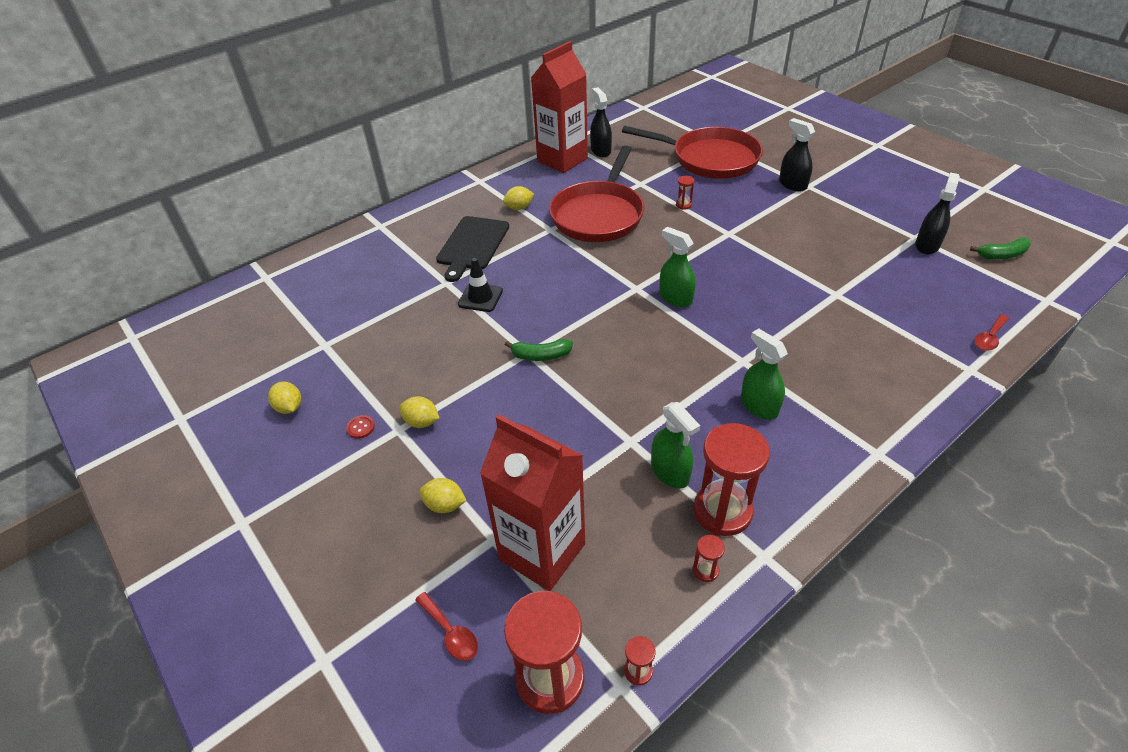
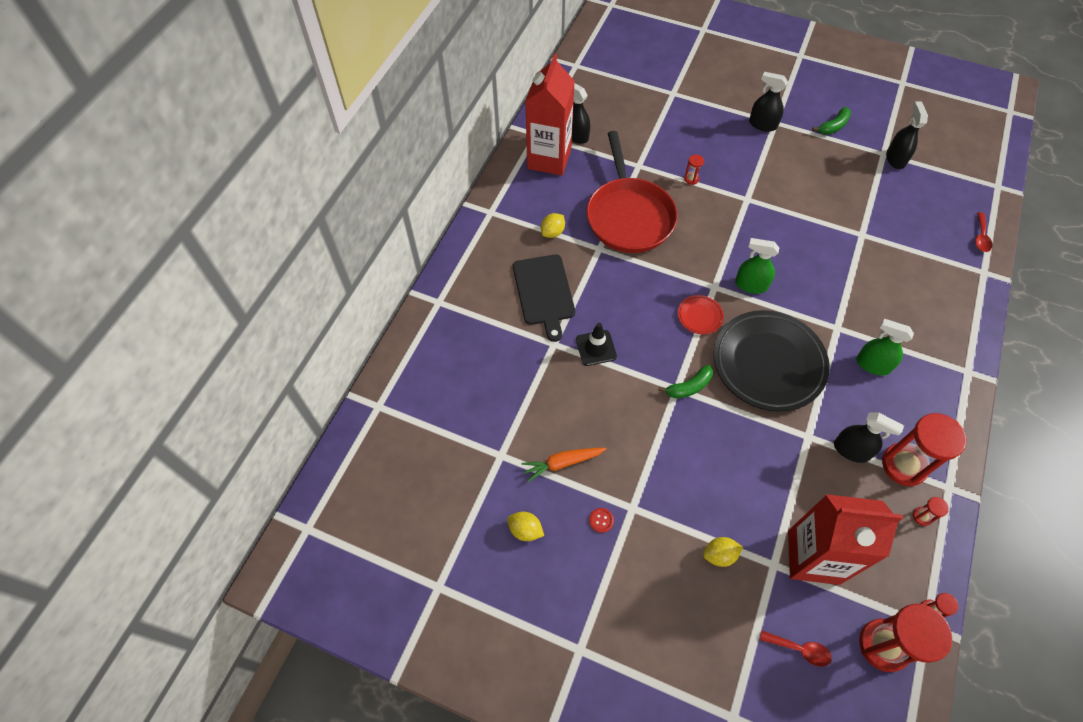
camera: 30 degrees left, 15 degrees up
yellow lemon [399,396,439,428] -> none
red pan [622,126,763,179] -> none
green spray bottle [651,402,700,489] -> black spray bottle [834,412,904,463]
green banana [970,237,1031,259] -> green banana moved to [812,107,851,134]
none -> orange carrot [521,448,606,482]
none -> red plate [678,295,724,334]
none -> black plate [714,310,830,412]

